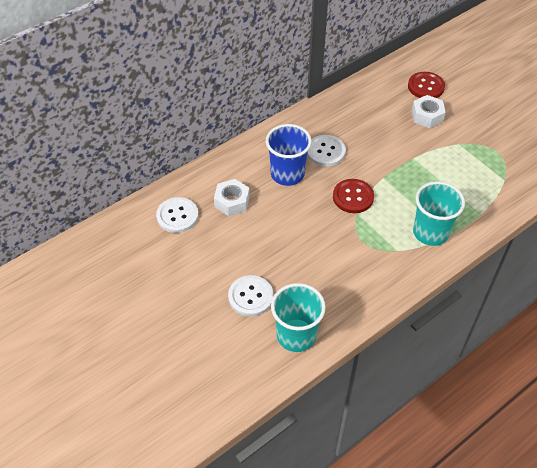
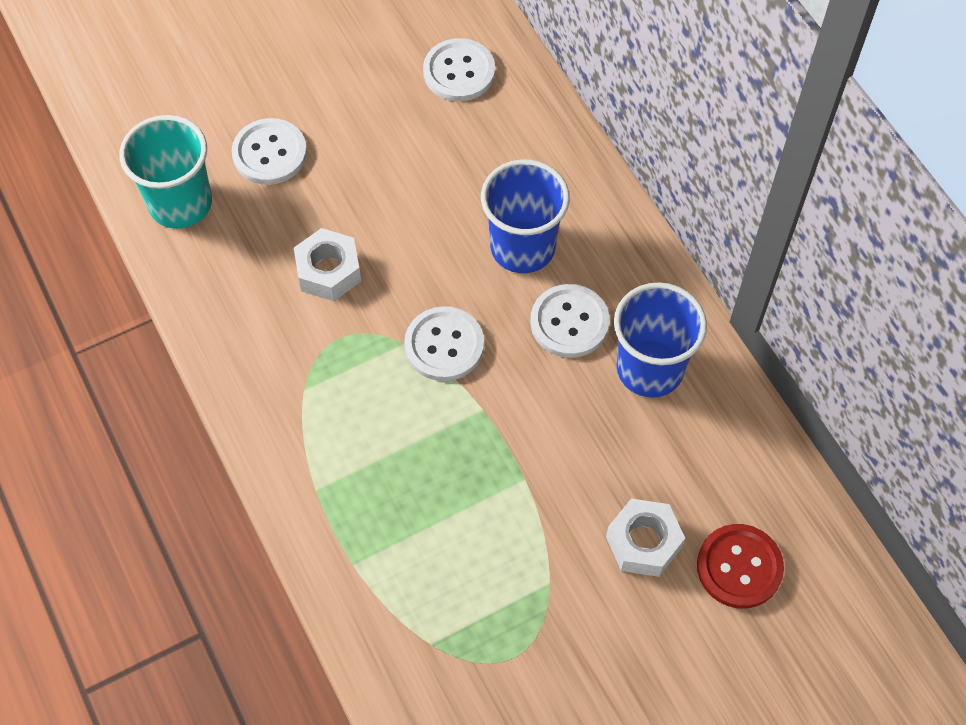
camera: 100 degrees right, 10 degrees up
white nut [214,179,250,216] -> white nut moved to [294,228,361,301]
red button [333,179,374,213] -> white button [404,306,484,381]
turquoise cup [413,181,465,246] -> none
none -> blue cup [614,282,707,398]

